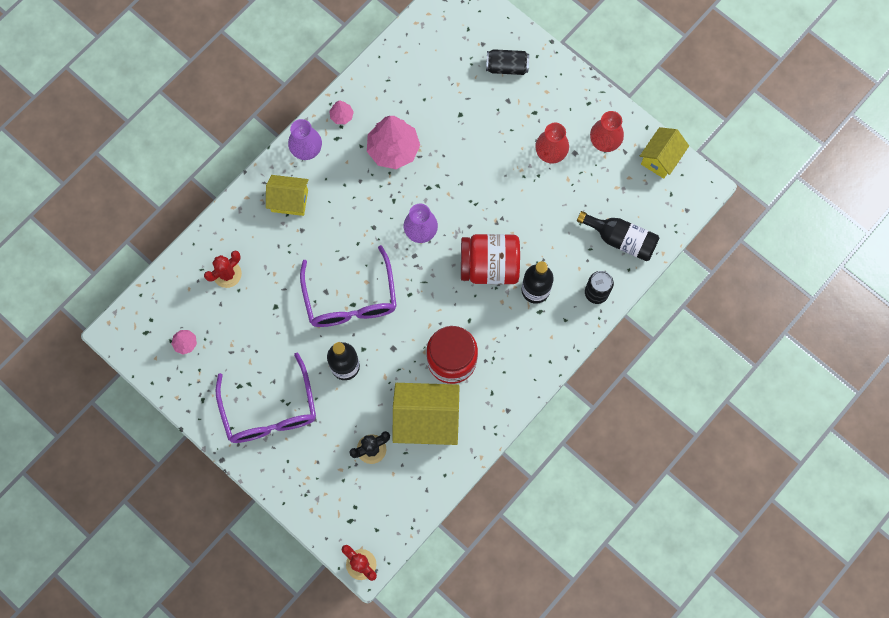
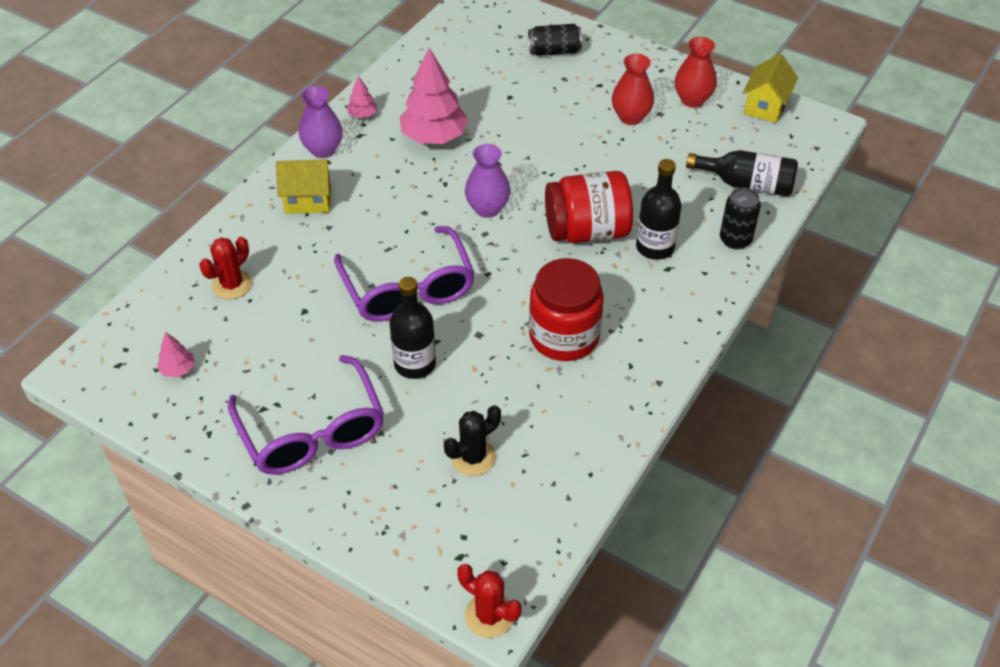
camera: 10 degrees left, 25 degrees down
yellow house [393,383,459,445] -> none

